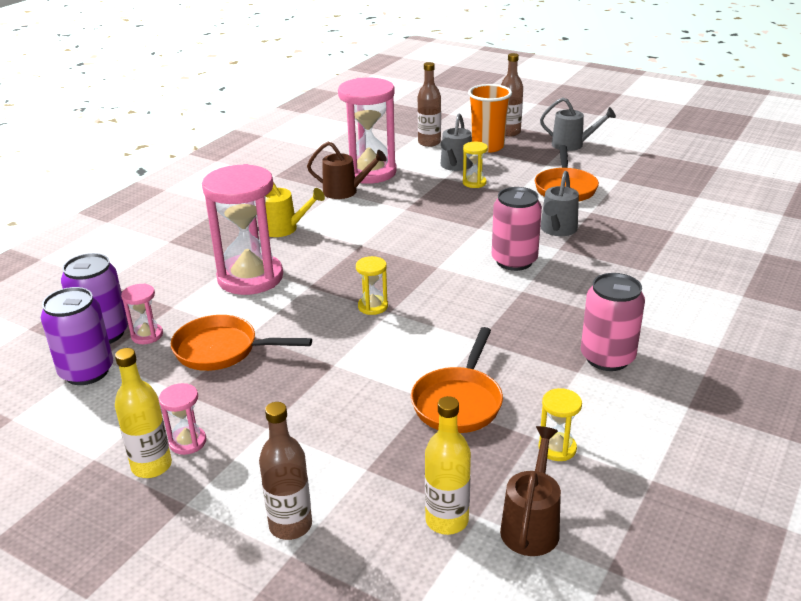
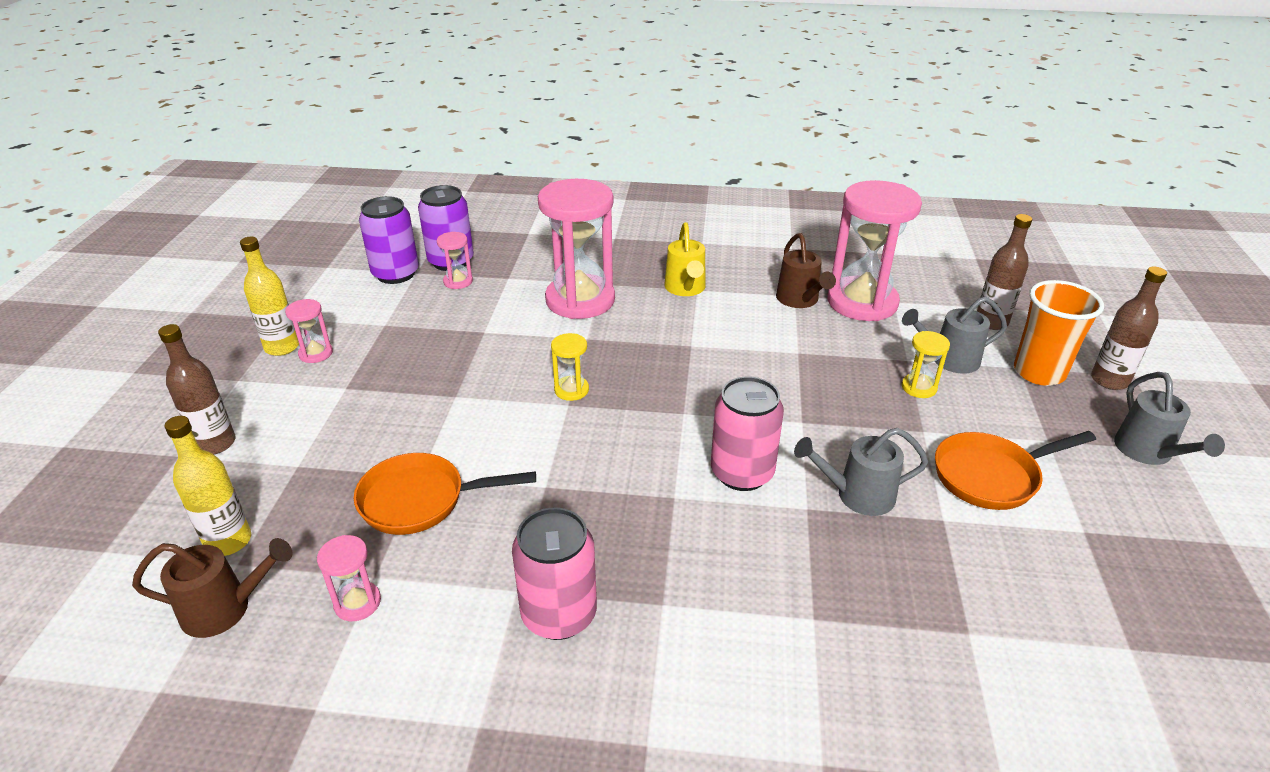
camera: 65 degrees right, 5 degrees up
orange pan [171,315,312,371] -> none
yellow hourglass [539,388,582,461] -> pink hourglass [317,535,381,621]

